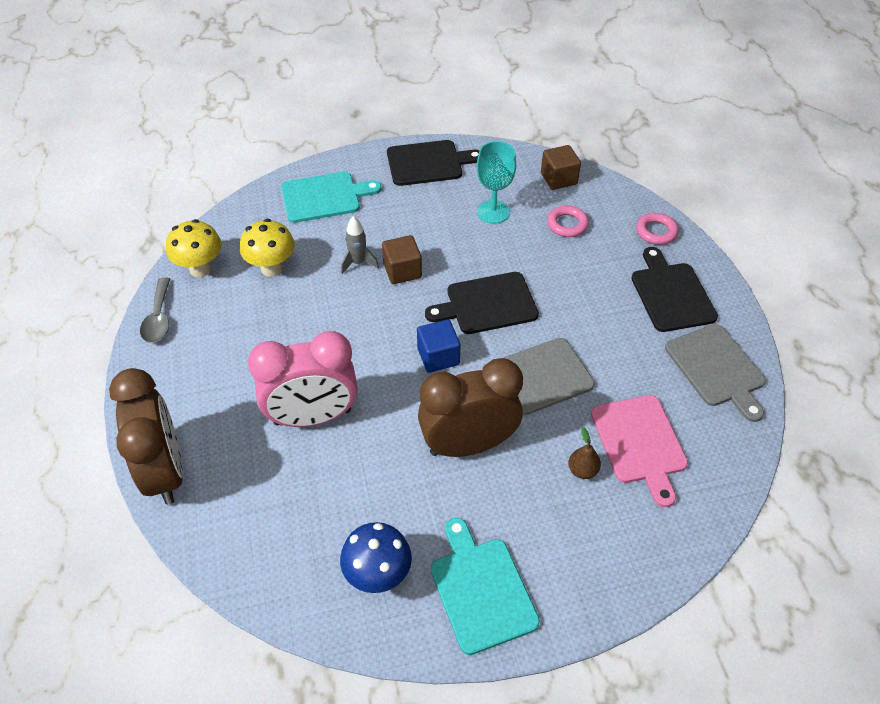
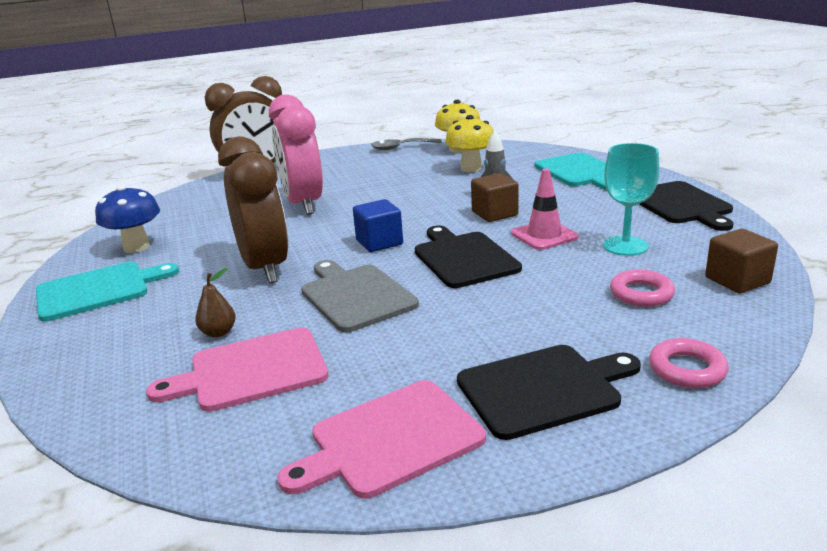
camera: 85 degrees right, 25 degrees down
grey cutting board [665,324,766,422] -> pink cutting board [277,380,486,498]
none -> pink traffic cone [511,168,579,250]

